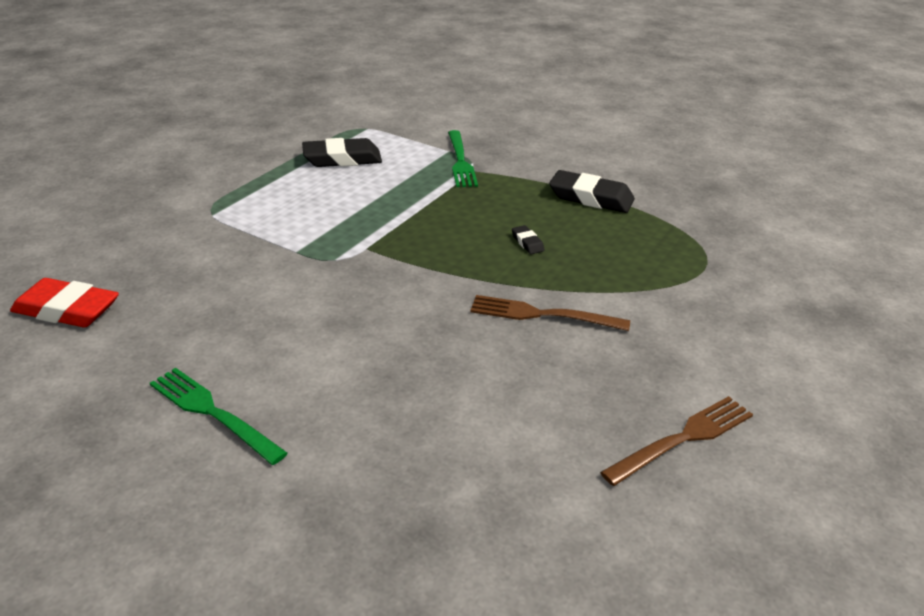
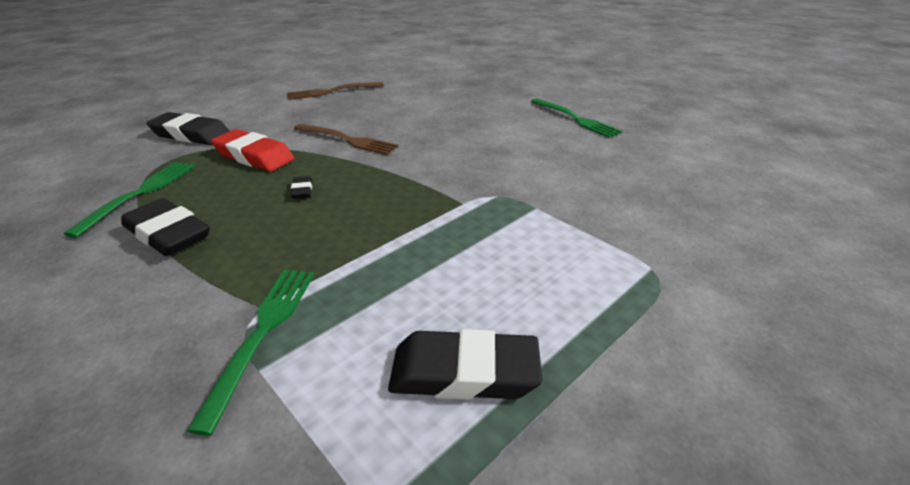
camera: 165 degrees left, 0 degrees up
red eraser [10,278,119,327] -> red eraser moved to [211,129,294,172]
none -> green fork [63,162,195,238]
none -> black eraser [146,112,229,145]

